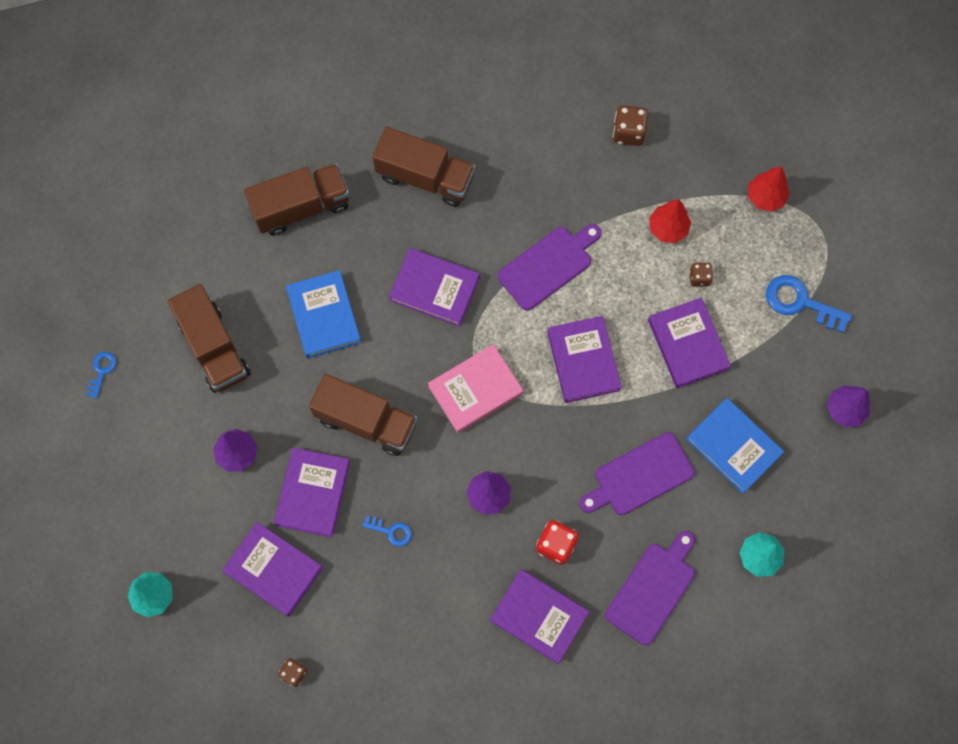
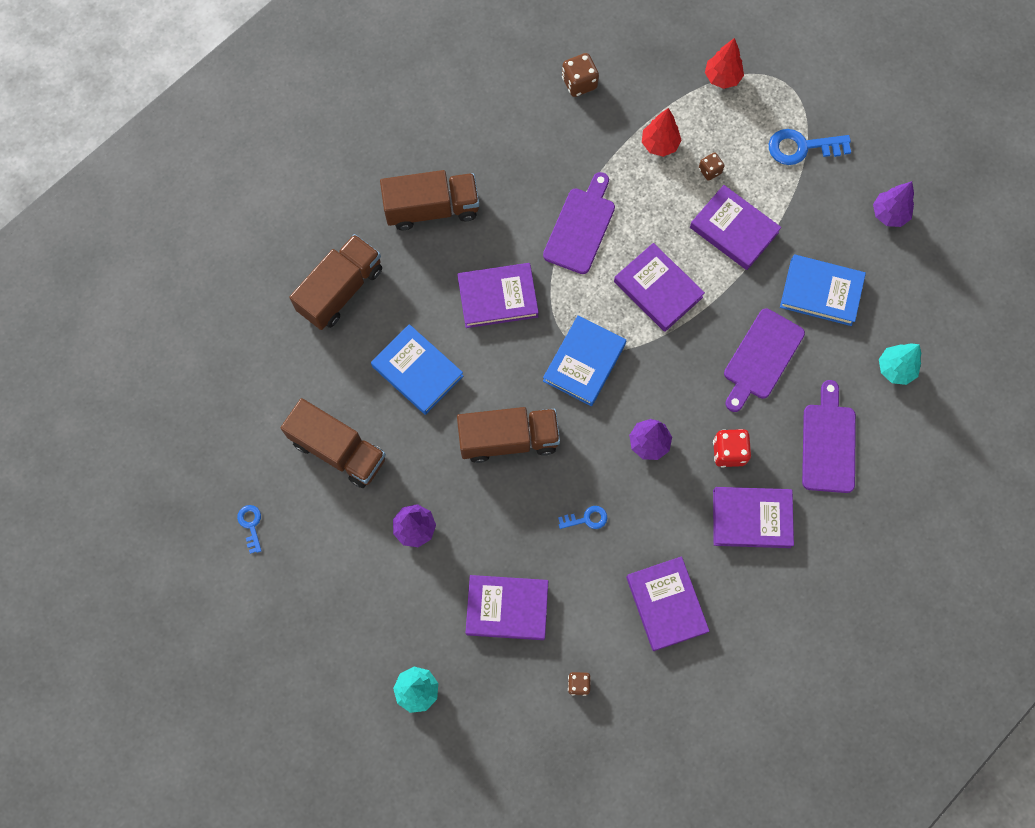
camera: 30 degrees left, 0 degrees up
purple book [274,448,350,537] -> purple book moved to [626,557,709,651]
pink book [428,344,523,433] -> blue book [543,315,626,406]

